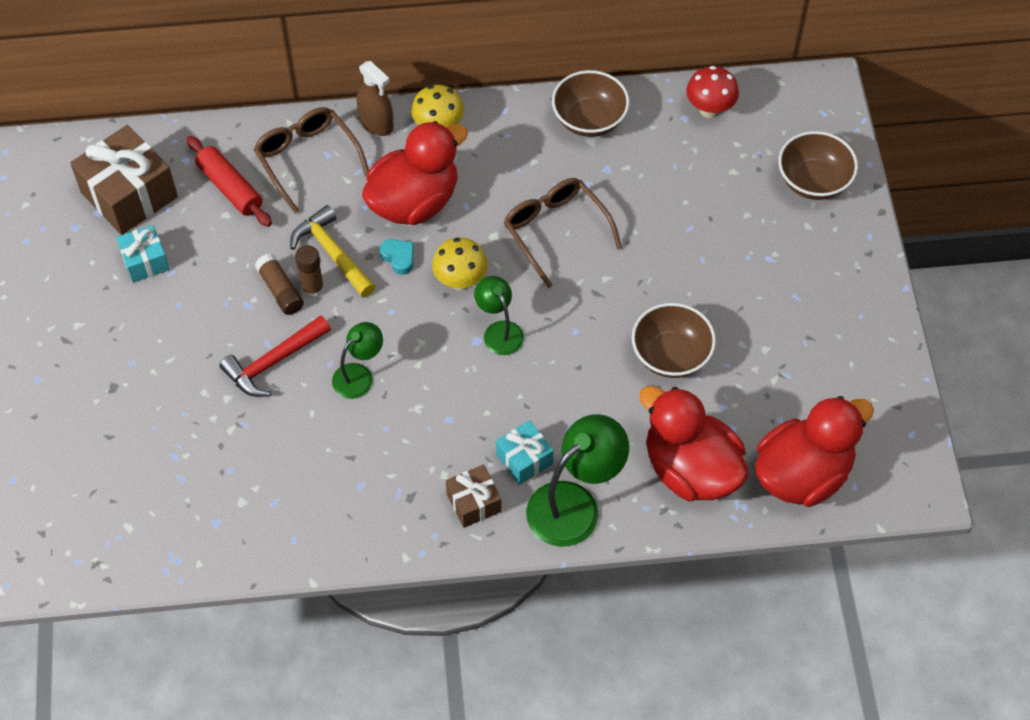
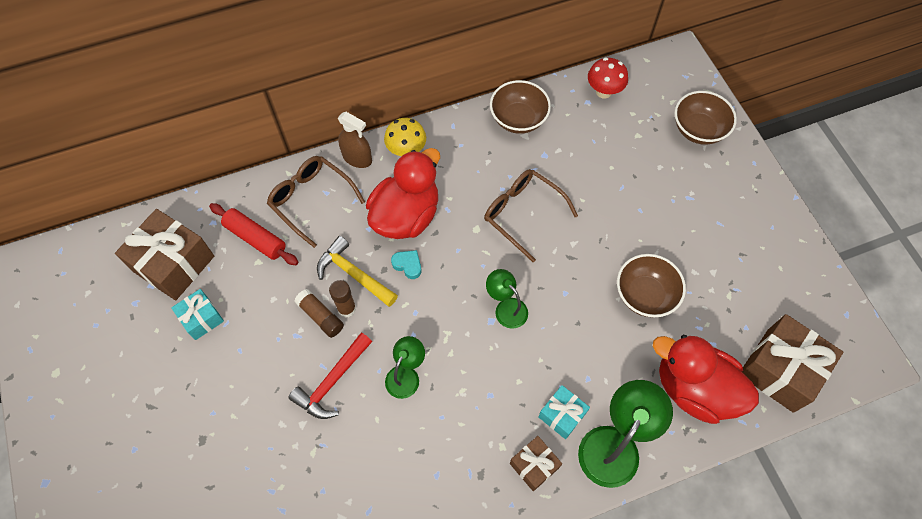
camera: 15 degrees left, 5 degrees up
yellow mushroom [432,238,488,291] -> none
red duck [755,396,874,507] -> brown gift [742,314,843,413]

